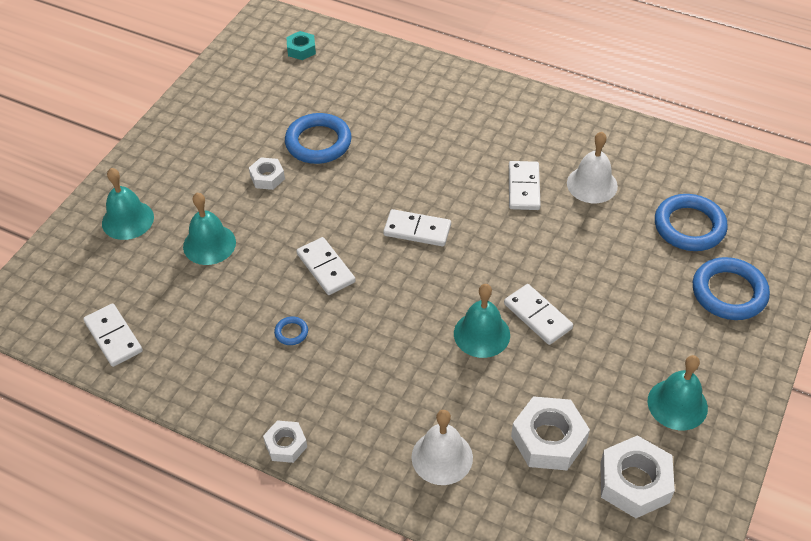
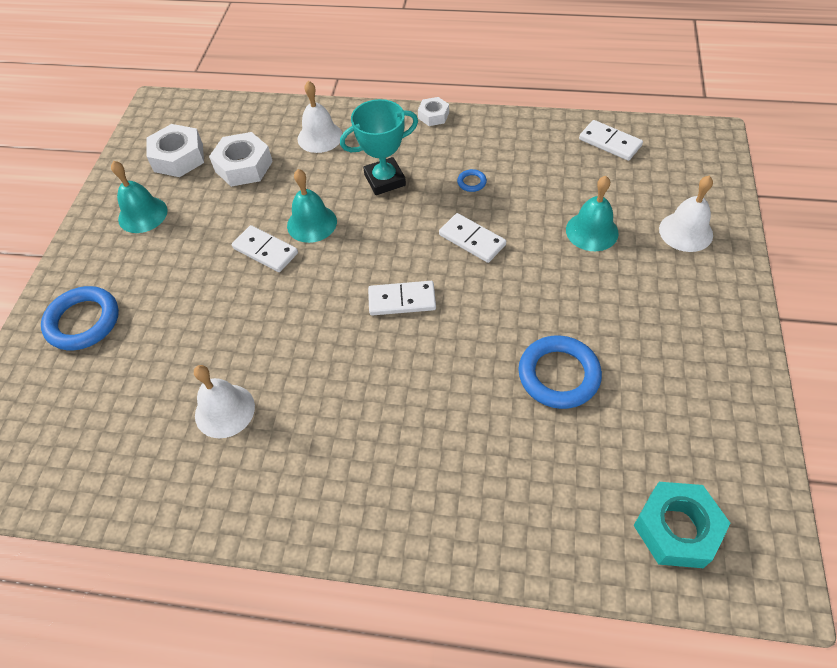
camera: 165 degrees right, 5 degrees up
turquoise bell [102,168,154,240] -> white bell [659,176,713,252]
white nut [249,157,285,190] -> none
turquoise nut [286,31,316,60] -> turquoise nut [633,482,731,568], size x1.74
white domino [509,161,541,210] -> none
blue ring [655,194,728,251] -> none
none -> turquoise trophy [340,99,418,195]

